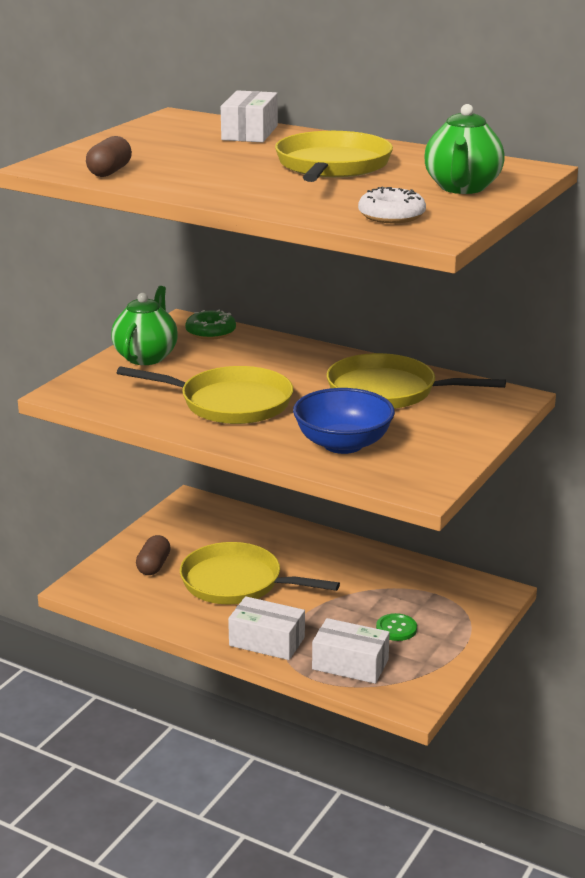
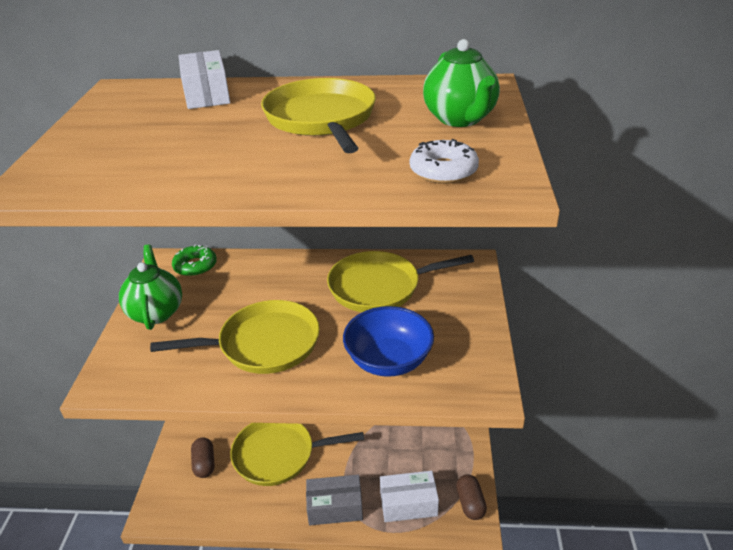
camera: 25 degrees left, 10 degrees up
brown capsule [86,136,132,177] -> brown capsule moved to [456,474,487,520]
white box [228,596,305,660] -> grey box [306,475,363,525]
green button [376,613,417,641] -> none

